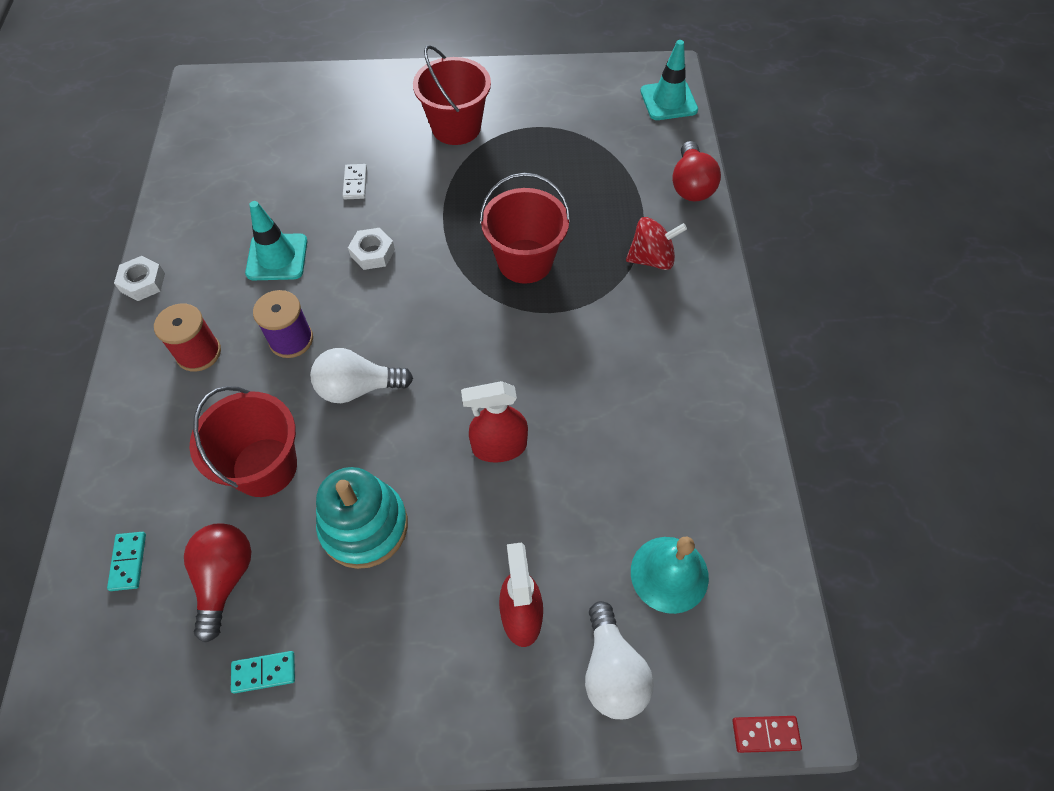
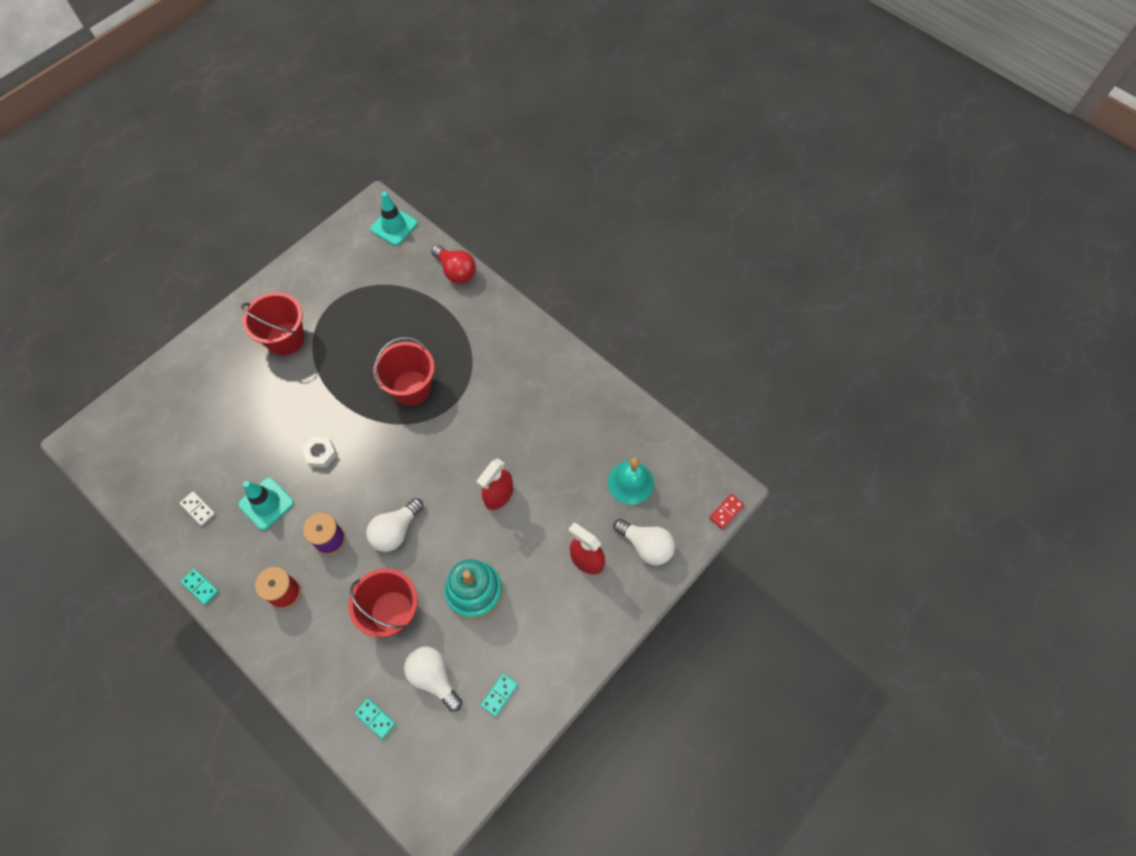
camera: 45 degrees left, 5 degrees up
white nut [114,256,165,301] -> turquoise domino [181,569,219,605]
red light bulb [184,523,251,643] -> white light bulb [404,647,462,712]
white domino [343,164,367,199] -> white domino moved to [180,492,215,526]
red spinning top [626,217,687,270] -> none

